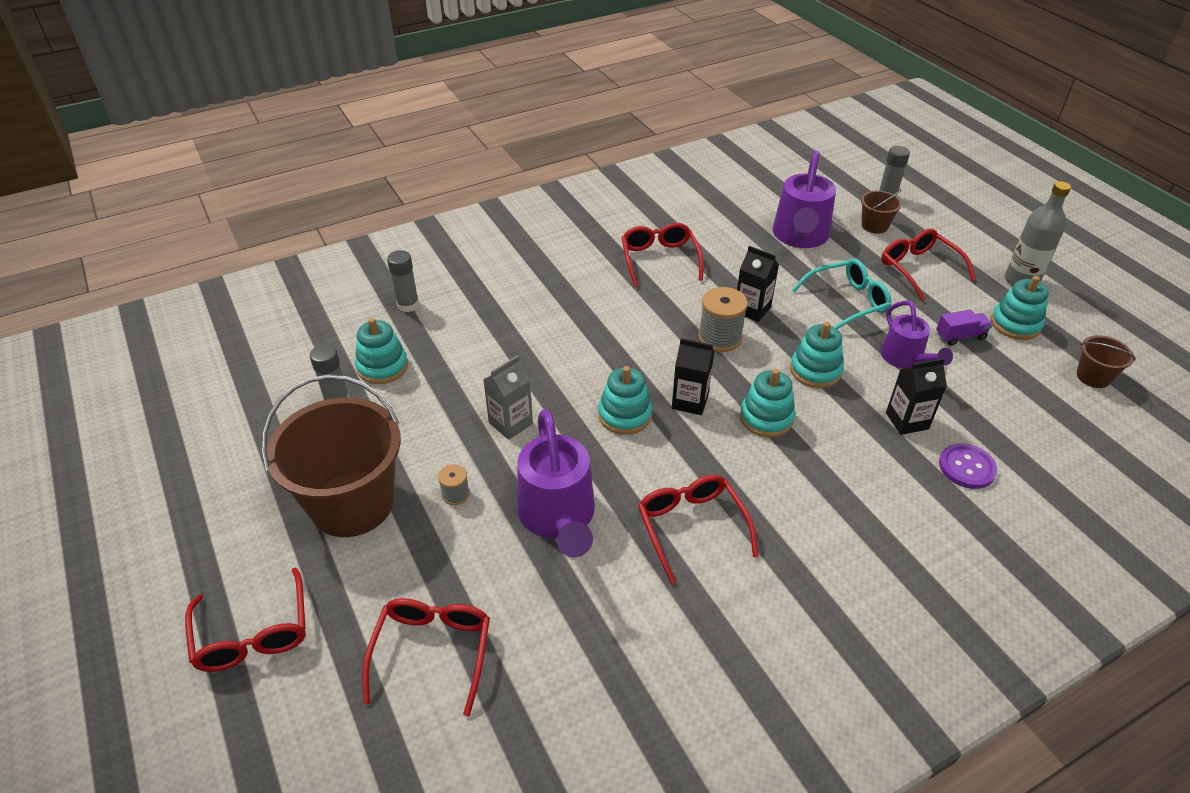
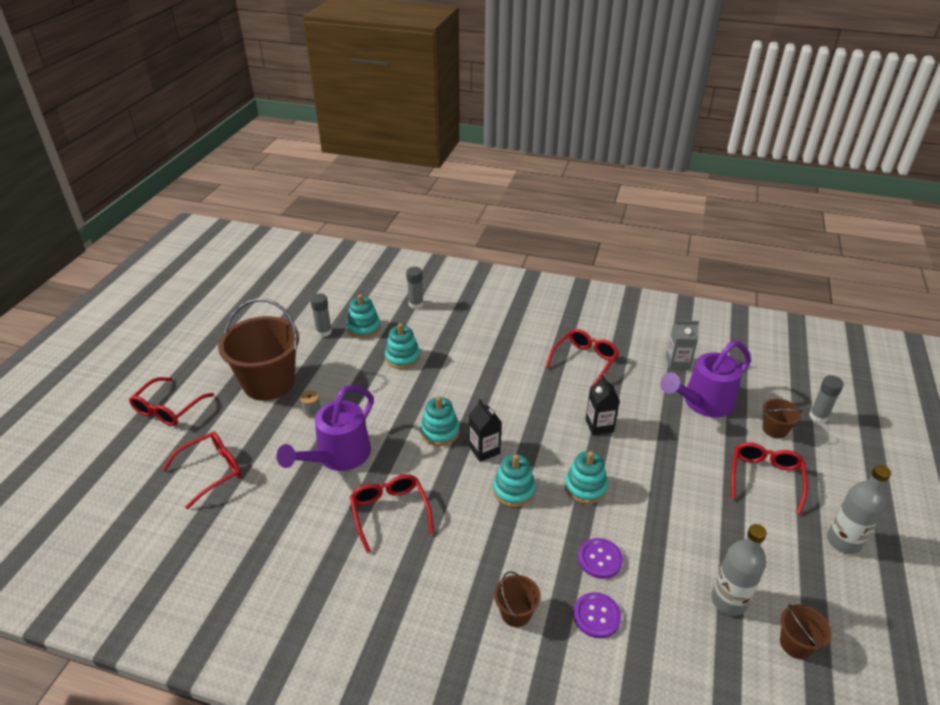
camera: 45 degrees right, 5 degrees down
grey carton [483,355,533,440] -> grey carton moved to [666,320,699,370]
red glasses [638,475,759,584] -> red glasses turned 45 degrees counterclockwise [350,474,434,553]
grey spool [698,287,748,352] -> none
turquoise glasses [792,259,891,329] -> none
purple watering can [881,300,953,369] -> none
black carton [886,358,947,435] -> purple button [578,538,623,579]
purple truck [936,309,992,346] -> none
turquoise stacking toy [991,276,1049,340] -> turquoise stacking toy moved to [385,323,420,369]
none -> brown bucket [494,571,541,627]
none -> grey bottle [711,524,767,616]

